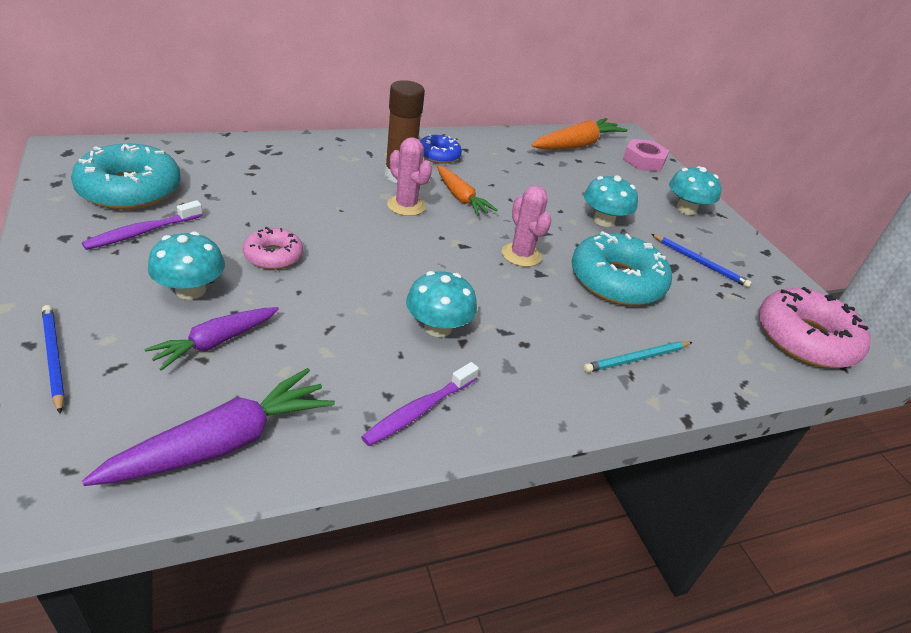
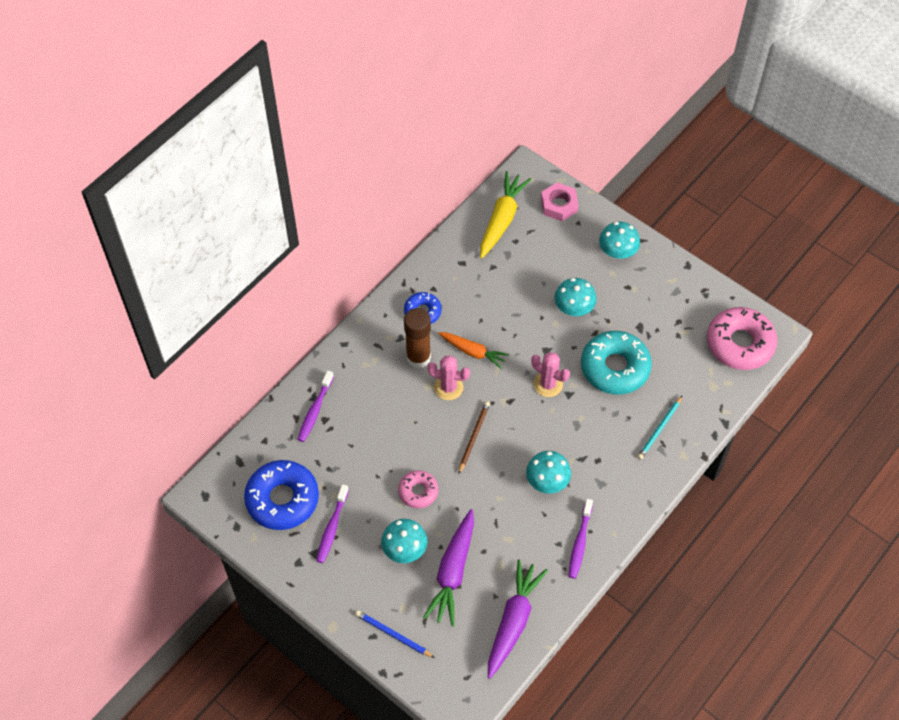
camera: 25 degrees left, 20 degrees up
turquoise donut [71,144,181,210] -> blue donut [244,460,319,530]
purple carrot [145,307,279,371] -> purple carrot [423,509,474,626], size x1.53
orange carrot [532,118,628,149] -> yellow carrot [480,171,531,258]
blue pencil [651,234,752,288] -> none
none -> purple toothbrush [297,370,334,442]
none -> brown pencil [459,401,490,474]

